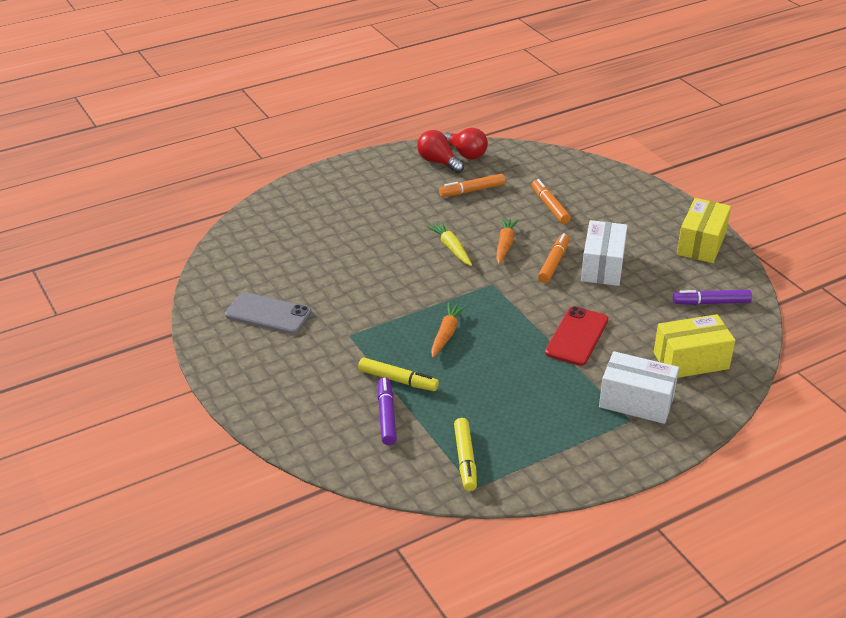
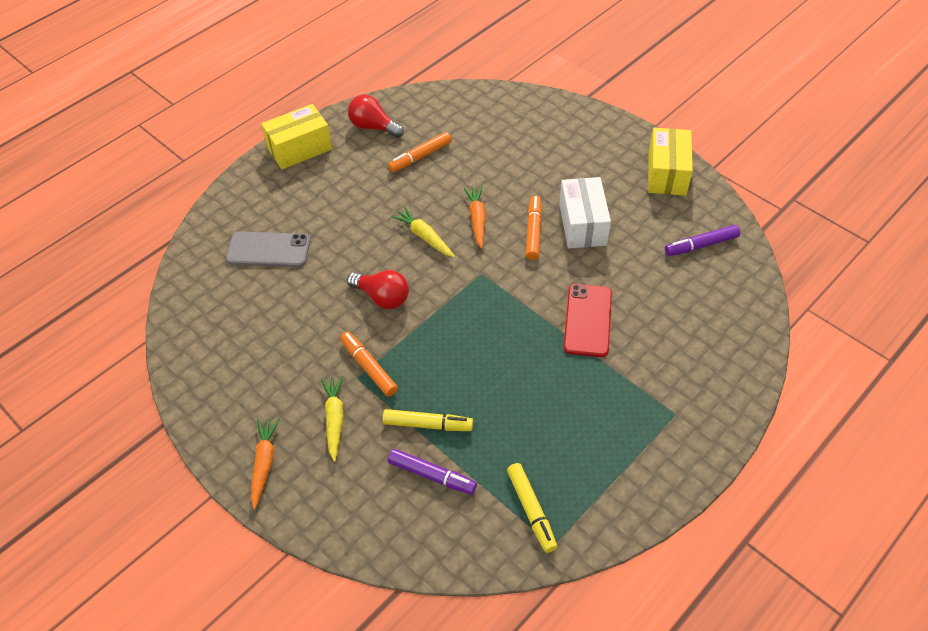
camera: 15 degrees left, 15 degrees up
grey phone [225,292,312,334] -> grey phone moved to [226,231,311,267]
purple marker [378,377,397,445] -> purple marker turned 135 degrees clockwise [388,449,477,495]
orange carrot [431,302,467,358] -> orange carrot moved to [251,418,280,510]
red light bulb [444,128,488,160] -> red light bulb moved to [347,270,409,309]
orange marker [532,179,571,224] -> orange marker moved to [340,331,398,397]
white box [599,351,679,424] -> none
yellow box [654,314,735,378] -> yellow box moved to [261,104,332,169]
none -> yellow carrot [321,376,344,462]

